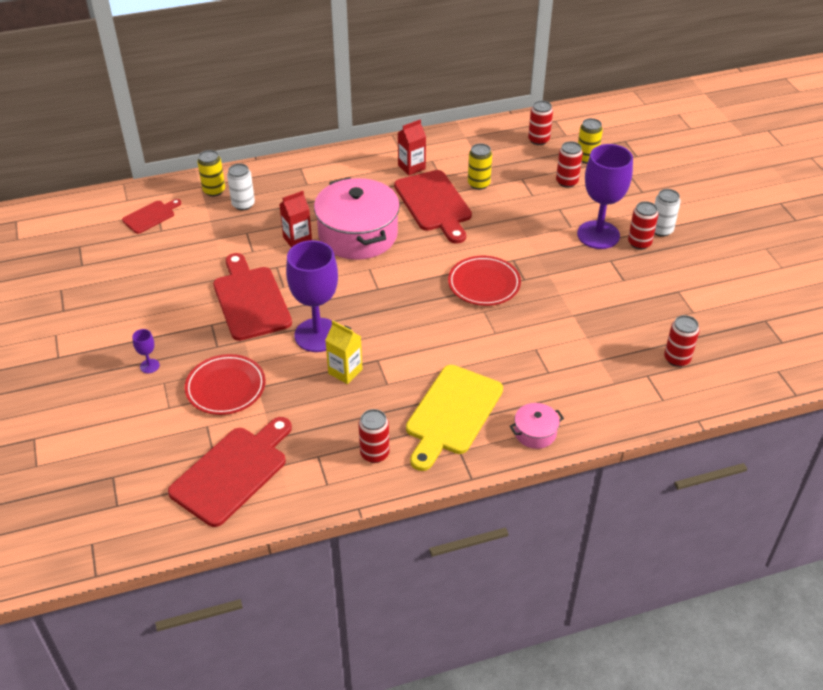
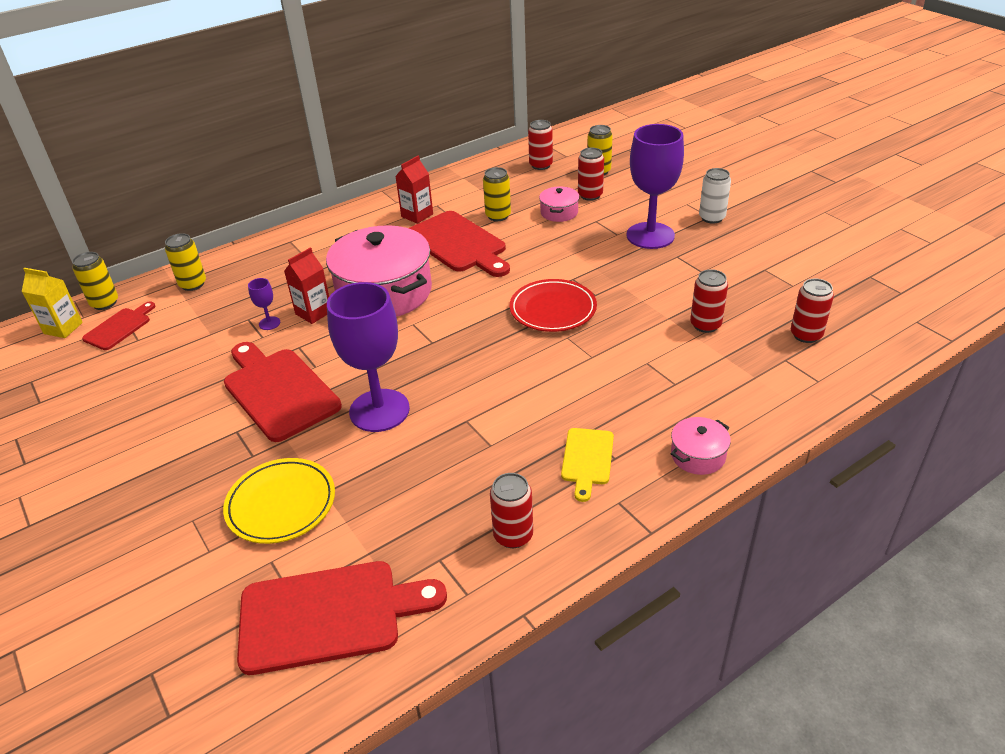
camera: 15 degrees left, 5 degrees down
purple goblet [132,329,160,373] -> purple goblet moved to [248,278,280,330]
red cutting board [168,417,292,527] -> red cutting board turned 60 degrees clockwise [237,561,447,675]
red plate [185,354,266,415] -> yellow plate [223,458,335,544]
white can [227,164,255,210] -> none
yellow carton [325,321,363,384] -> yellow carton moved to [22,268,83,338]
yellow cutting board [406,365,503,471] -> yellow cutting board [561,428,614,502], size x0.54
red can [628,201,658,250] -> red can moved to [690,269,728,333]
none -> yellow can [72,252,118,310]
none -> pink pot [539,187,579,222]

